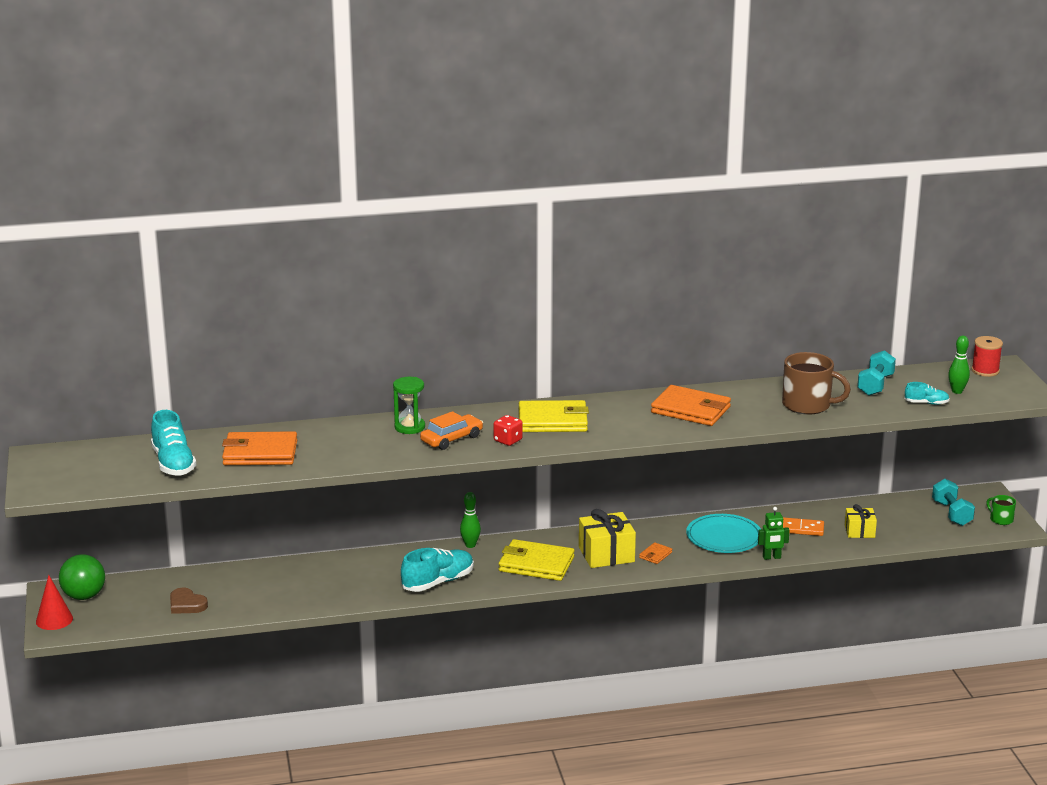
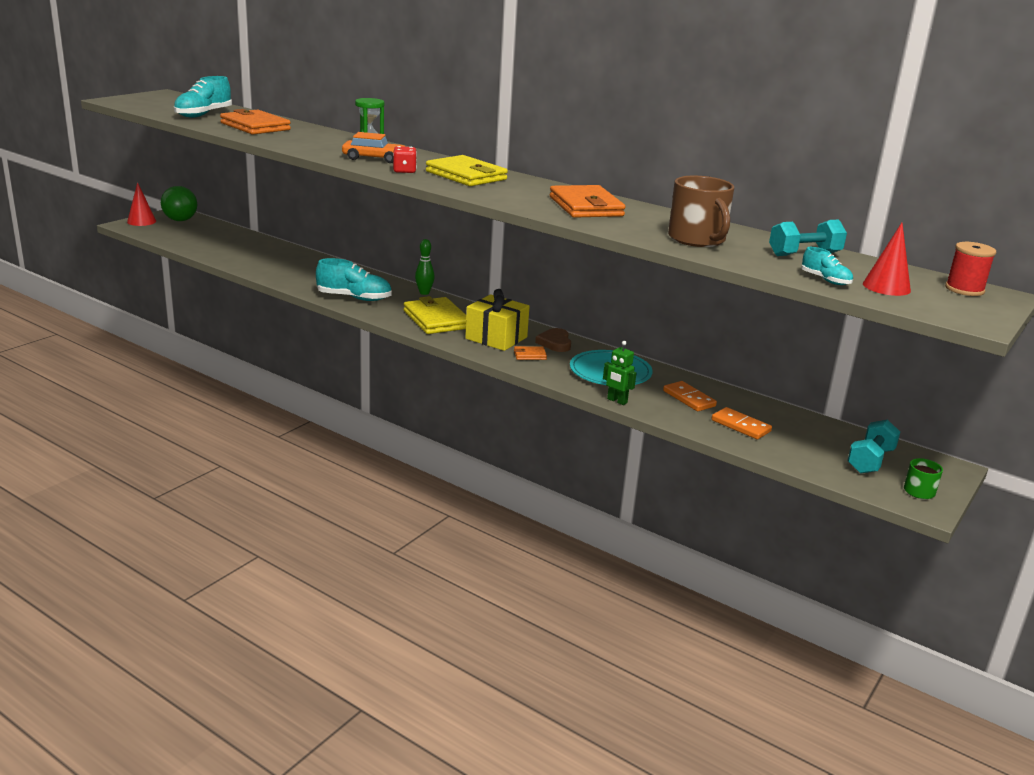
camera: 45 degrees right, 0 degrees up
brown heart [170,588,208,614] -> brown heart moved to [535,328,571,352]
yellow gift [845,504,877,538] -> orange domino [712,407,772,439]
green bowling pin [948,335,970,394] -> red cone [863,223,911,296]

